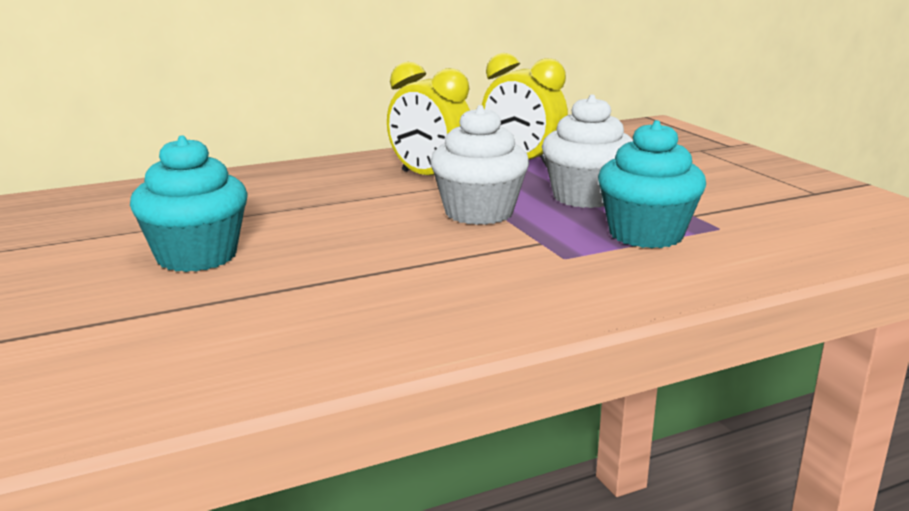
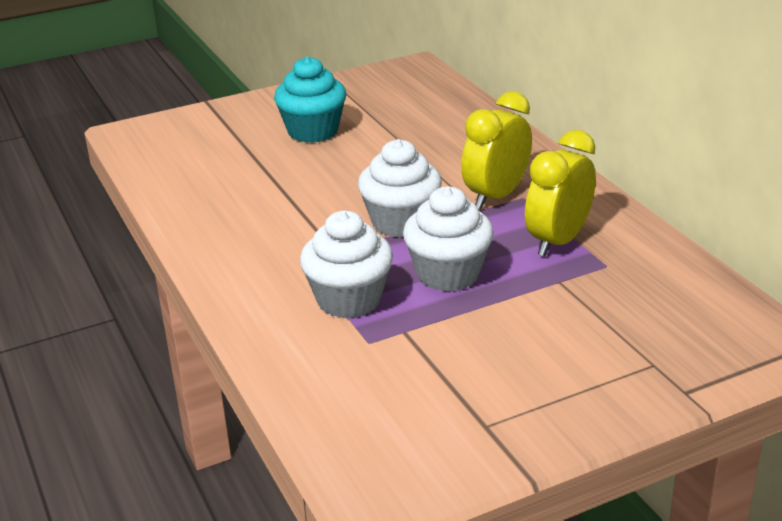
camera: 90 degrees right, 10 degrees up
turquoise cupcake [598,120,706,248] -> white cupcake [300,211,393,319]

